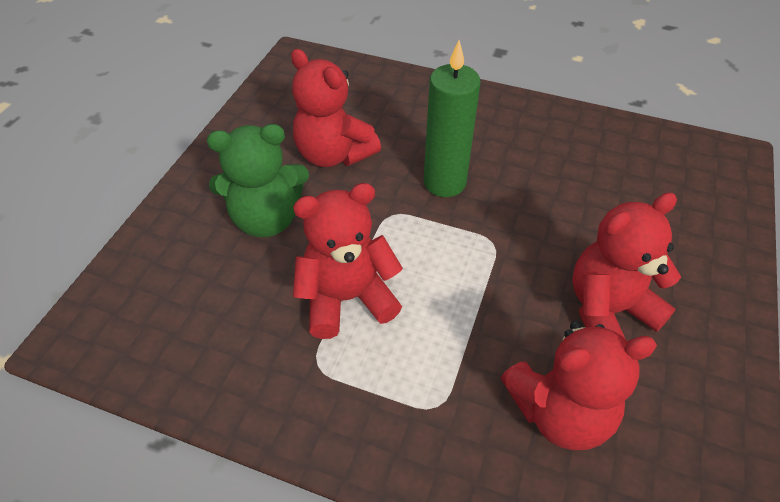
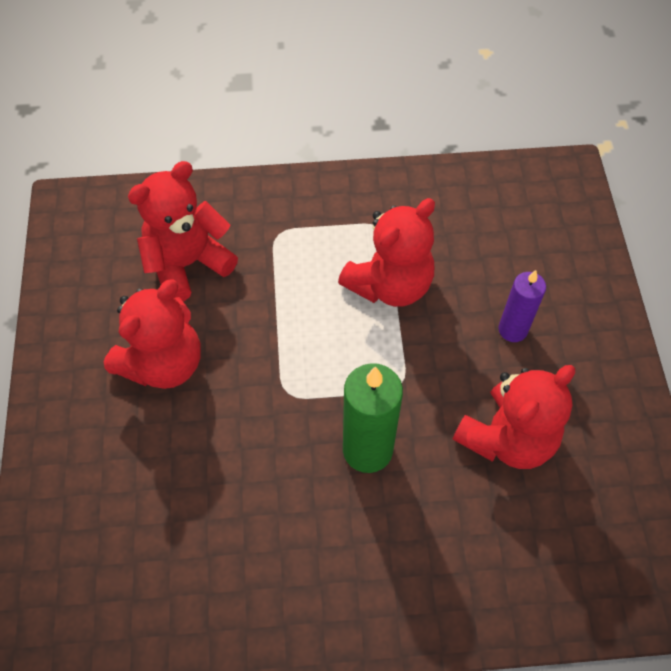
camera: 155 degrees right, 10 degrees up
green teddy bear [207,124,309,237] -> purple candle [498,270,546,342]
red teddy bear [291,49,381,167] -> red teddy bear turned 120 degrees clockwise [453,365,575,469]

